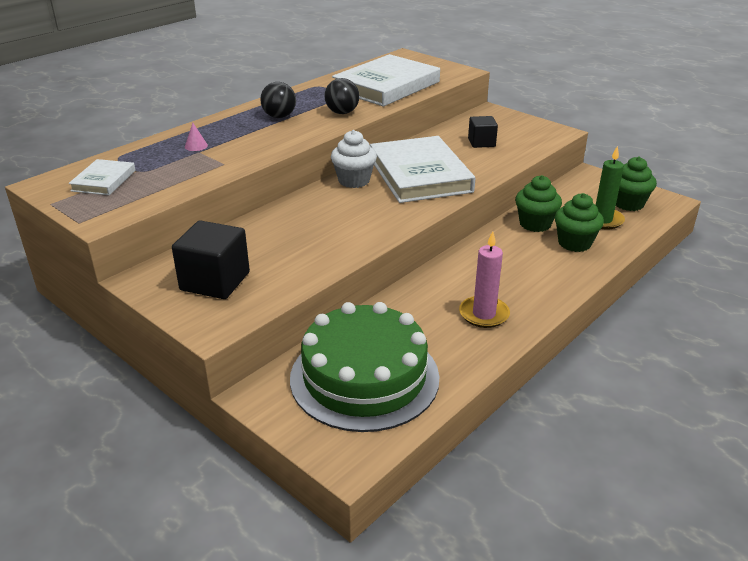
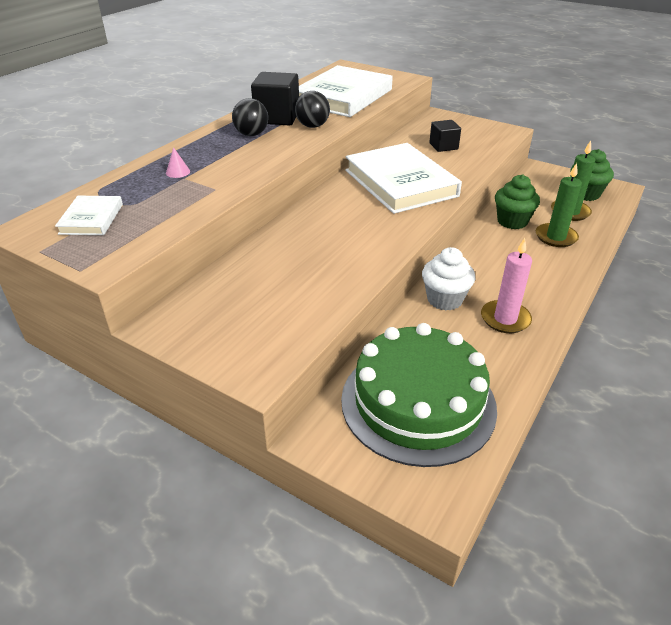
camera: 10 degrees left, 5 degrees up
black cube [172,220,250,299] -> black cube moved to [251,72,299,125]
white cupcake [331,130,377,188] -> white cupcake moved to [422,247,475,310]
green cupcake [555,193,604,252] -> green candle [536,163,582,247]

